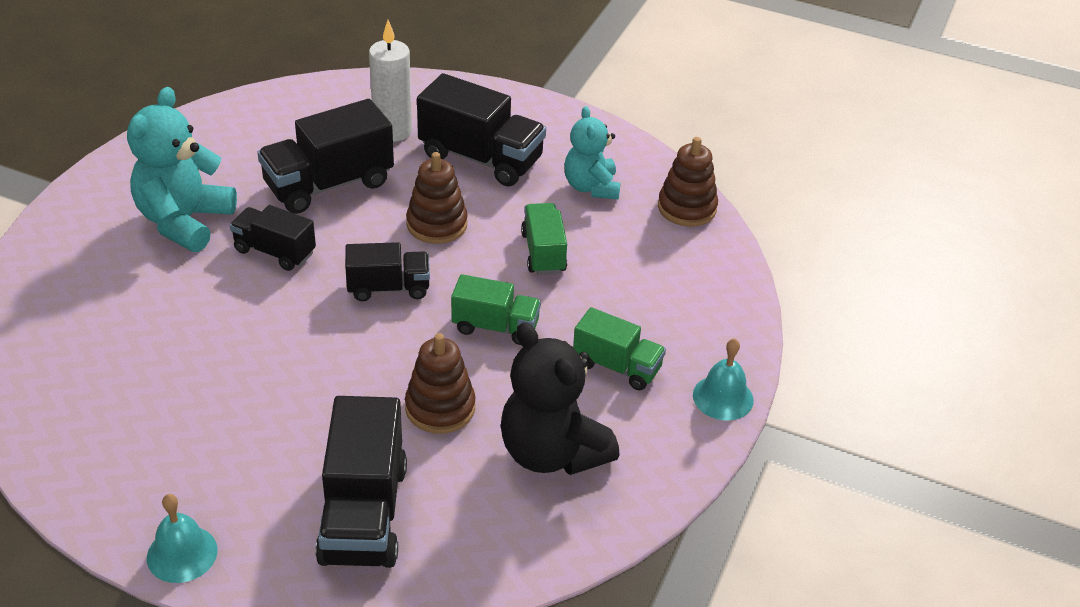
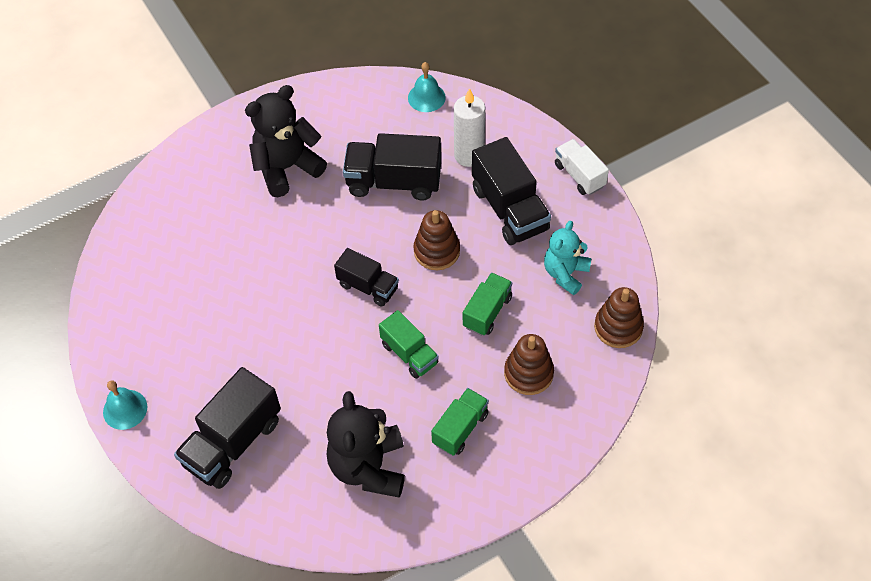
camera: 40 degrees right, 15 degrees up
turquoise teddy bear [127,87,237,252] -> black teddy bear [245,85,327,197]
black truck [230,205,316,271] -> none
brown stacking toy [405,333,475,434] -> brown stacking toy moved to [504,334,554,395]
green truck [573,307,666,390] -> green truck turned 120 degrees counterclockwise [431,388,489,456]
turquoise bell [693,338,754,420] -> turquoise bell moved to [408,62,446,112]
none -> white truck [555,139,609,195]

